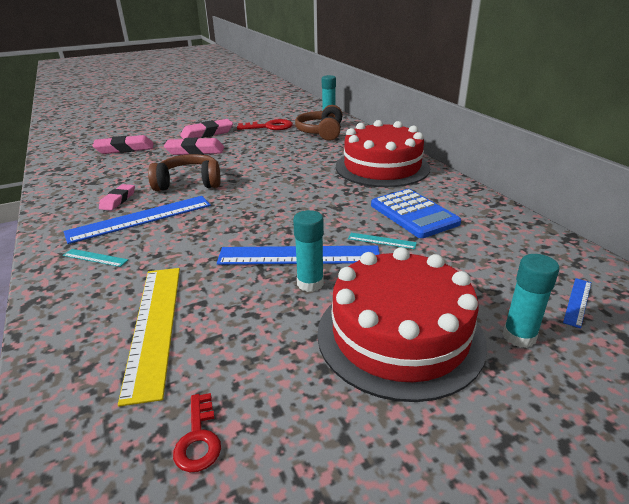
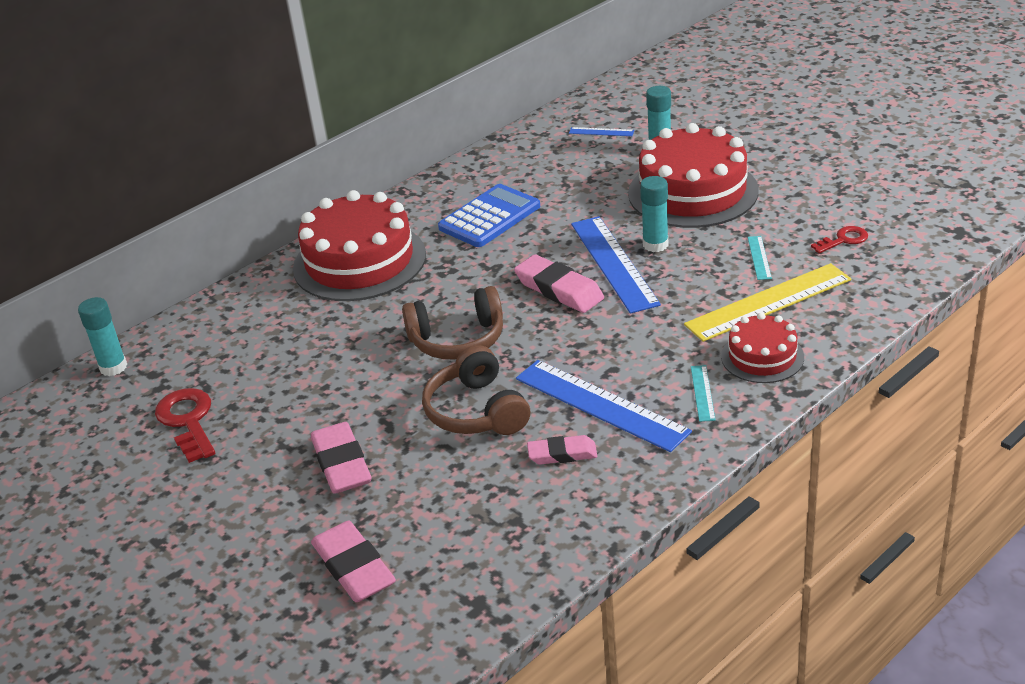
camera: 105 degrees left, 5 degrees up
pink eraser [180,119,233,139] -> pink eraser moved to [514,254,604,313]
brown headphones [295,105,343,141] -> brown headphones moved to [402,286,503,360]
turquoise ruler [348,233,417,249] -> turquoise ruler moved to [748,236,772,280]
none -> red cake [721,313,804,383]

